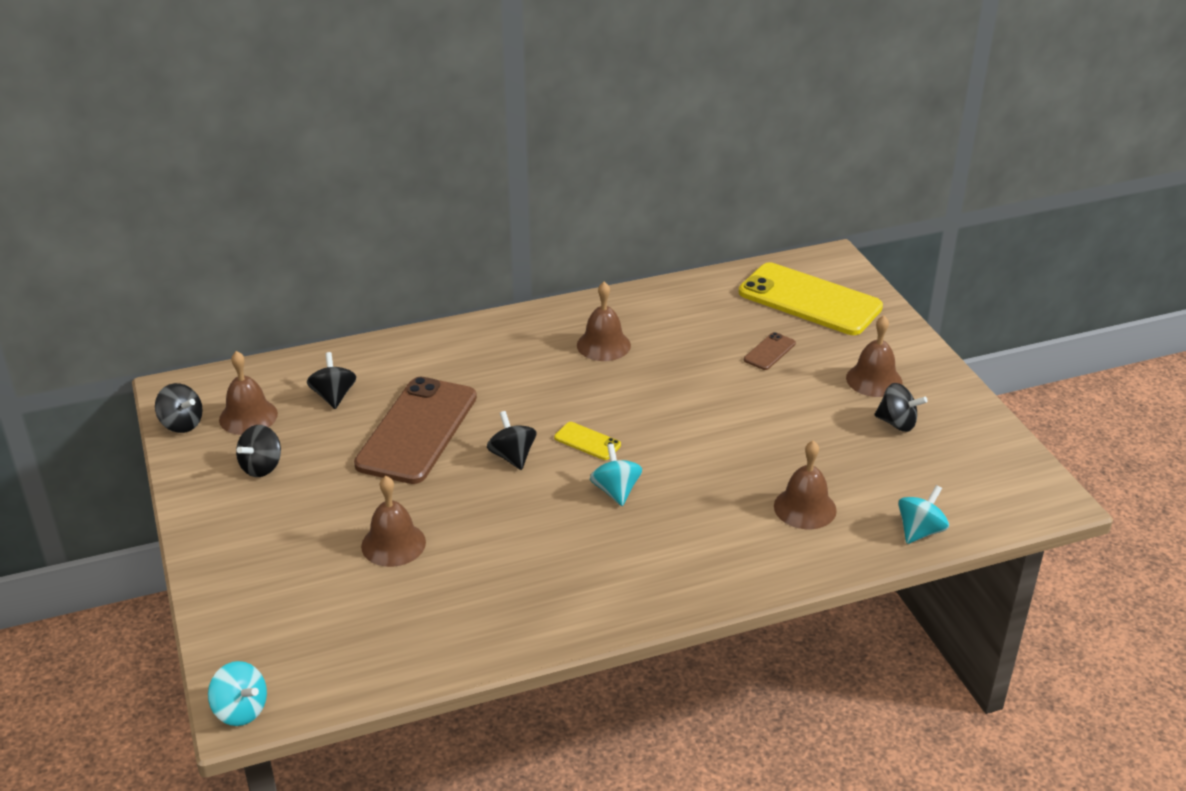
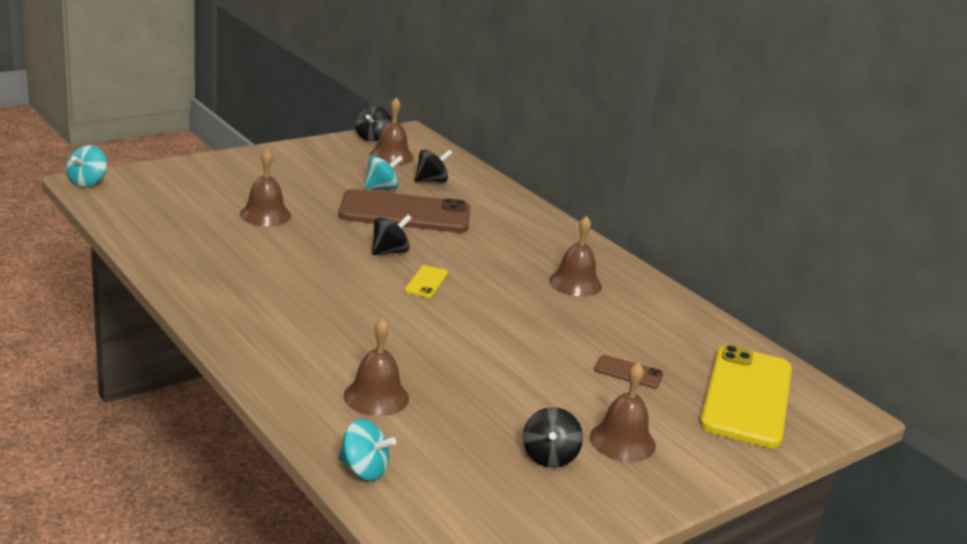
camera: 70 degrees right, 10 degrees down
black spinning top [236,425,281,477] -> none
turquoise spinning top [590,444,642,506] -> turquoise spinning top moved to [364,156,403,189]

